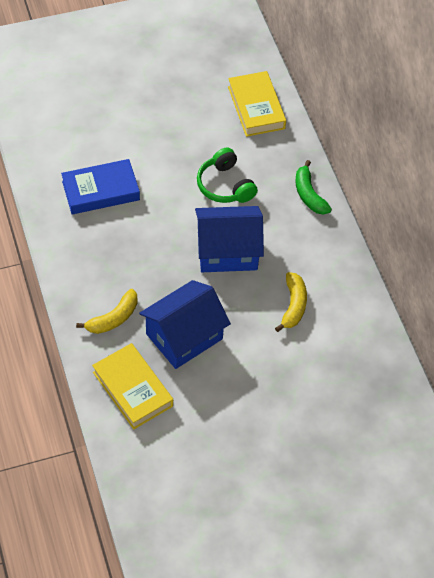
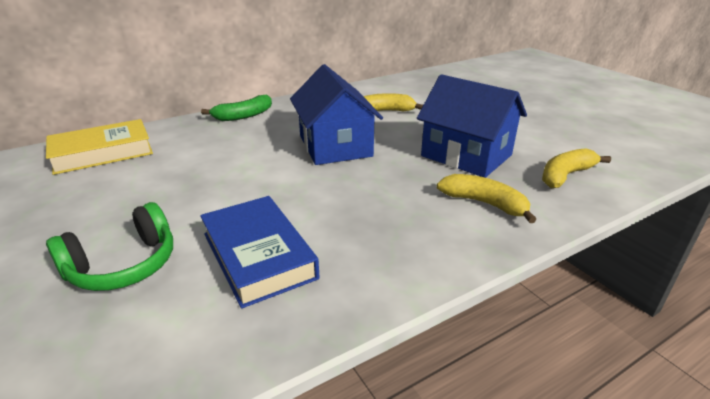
camera: 100 degrees left, 25 degrees down
yellow book [92,343,173,429] -> yellow banana [542,148,611,188]
green headphones [197,147,258,203] -> green headphones moved to [46,202,173,291]

